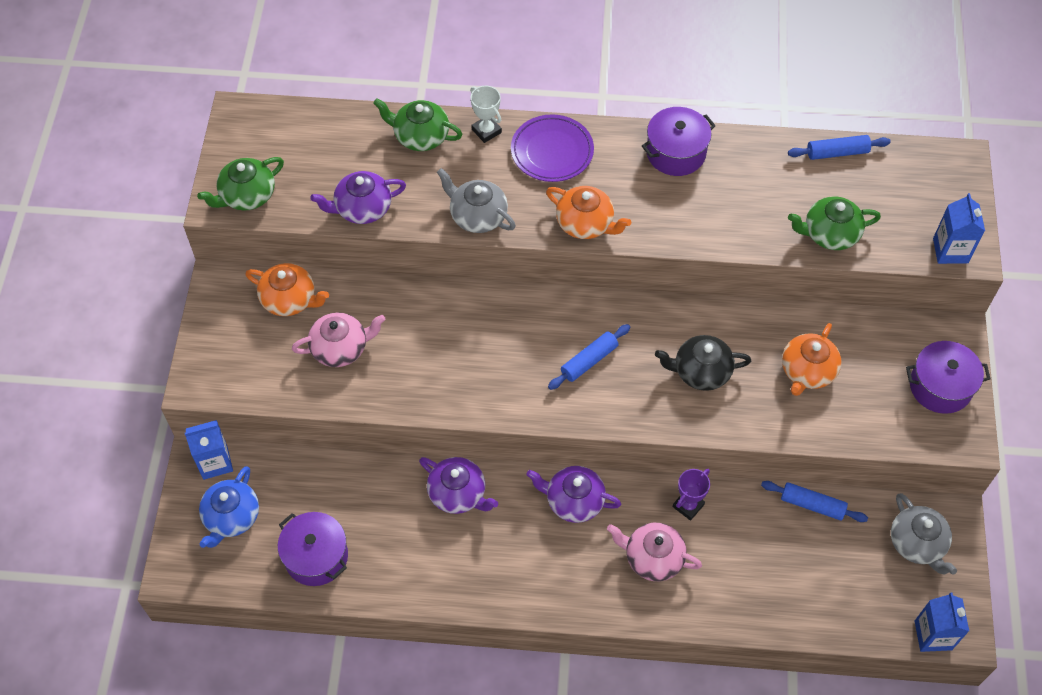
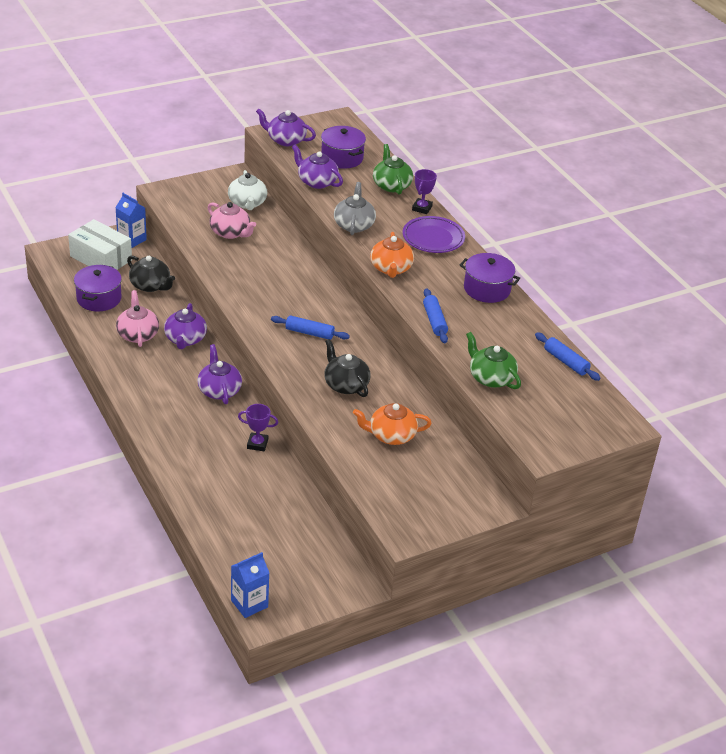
camera: 55 degrees right, 20 degrees down
green teapot [197,157,284,210] -> purple teapot [256,109,316,146]
blue teapot [199,466,259,548] -> white box [68,219,132,270]
orange teapot [245,263,329,316] -> white teapot [228,170,267,210]
white trophy [470,86,502,143] -> purple trophy [412,169,437,214]
pink teapot [607,523,702,581] -> pink teapot moved to [116,290,159,347]
blue rolling pin [761,481,868,522] -> blue rolling pin moved to [423,288,448,343]
grey teapot [891,493,957,575] -> none
purple pot [906,341,990,414] -> purple pot moved to [321,126,366,169]
blue carton [933,193,985,264] -> none
none -> black teapot [127,256,175,292]

